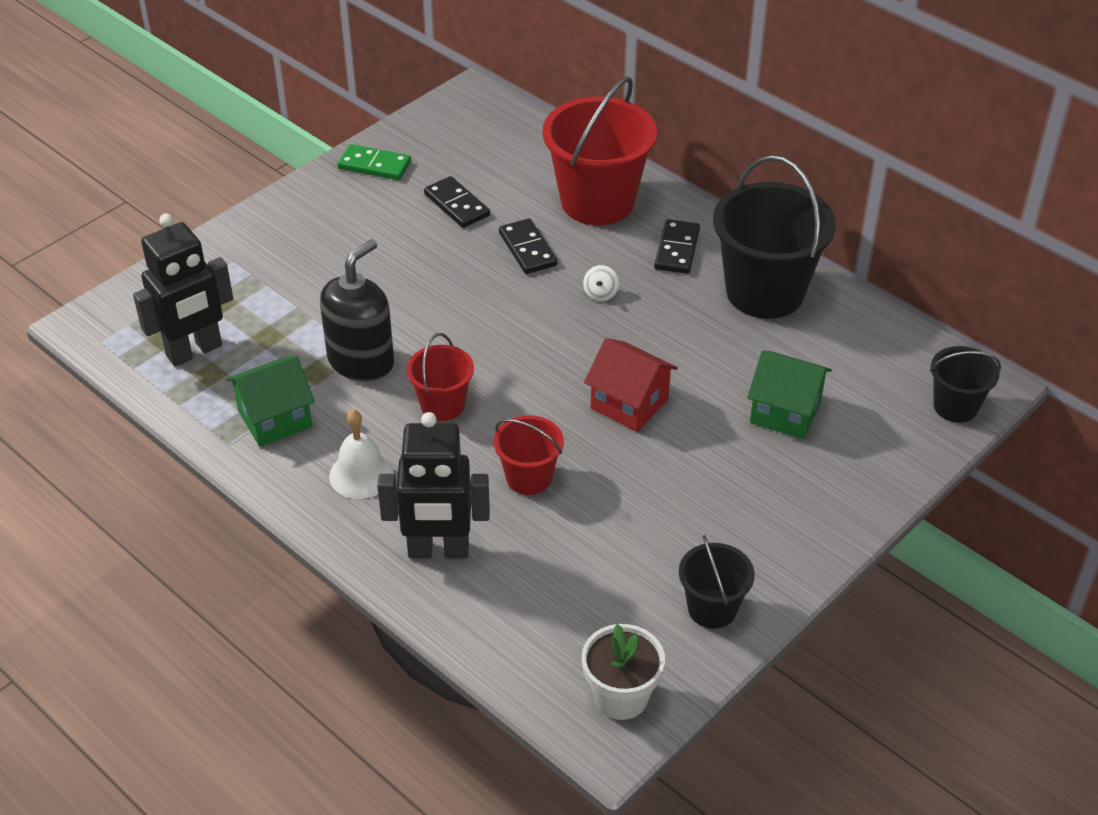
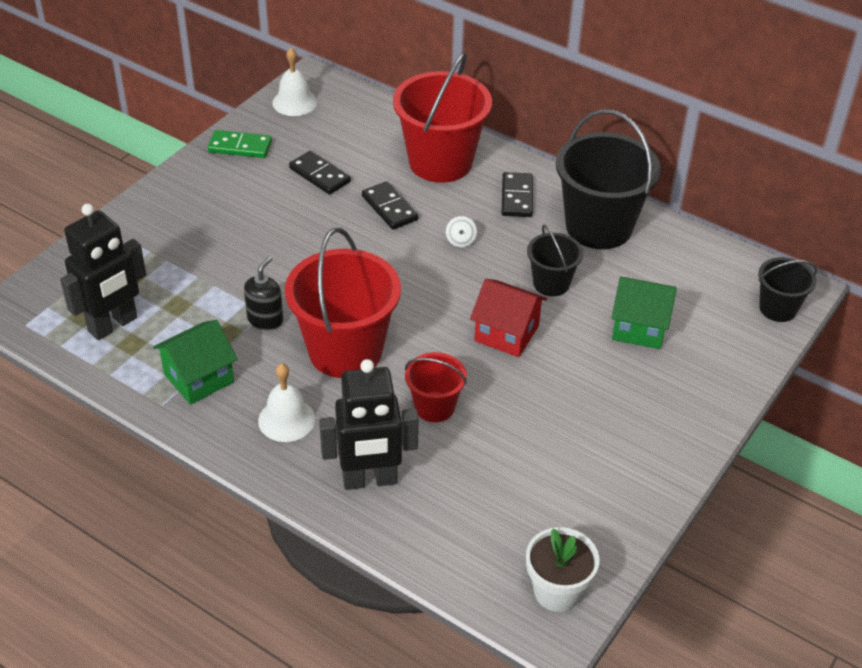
camera: 10 degrees left, 0 degrees up
black soap dispenser [320,239,394,382] -> black soap dispenser [244,257,283,330], size x0.59
red bucket [407,333,474,421] -> red bucket [285,228,401,378], size x1.91
black bucket [679,535,755,629] -> black bucket moved to [527,225,583,296]
none -> white bell [273,48,317,116]

